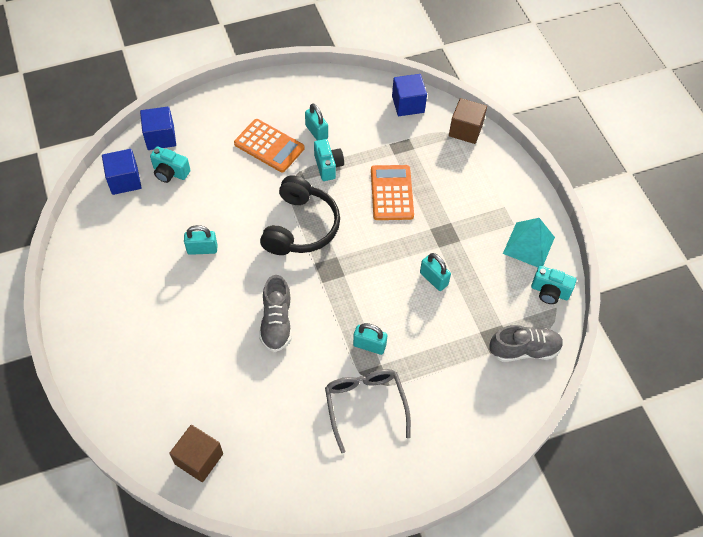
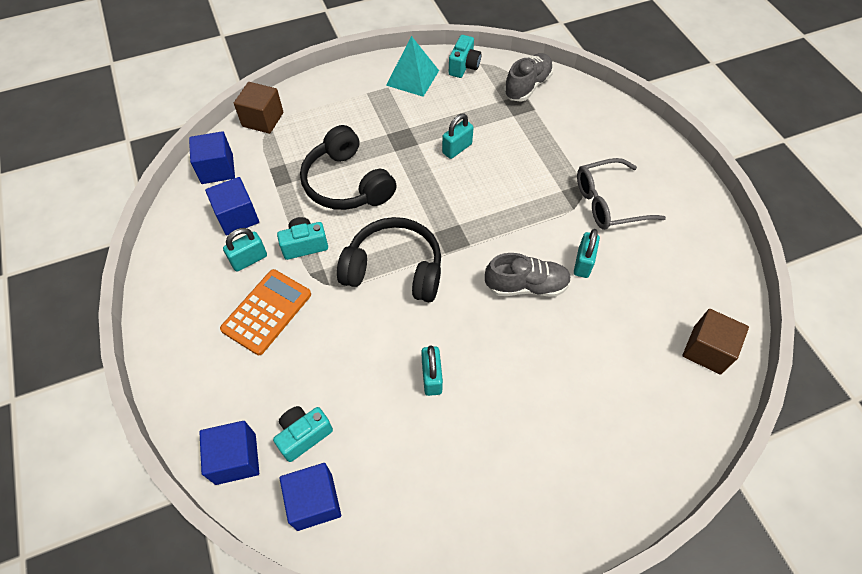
camera: 90 degrees left, 0 degrees up
turquoise camera [150,147,190,183] -> turquoise camera turned 150 degrees counterclockwise [273,406,333,462]
turquoise padlock [353,323,387,355] -> turquoise padlock moved to [574,229,600,278]
orange calculator [371,165,414,220] -> black headphones [300,125,397,210]
grey shoe [489,325,563,362] -> grey shoe turned 45 degrees clockwise [504,53,553,102]
none -> blue cube [205,177,259,236]

